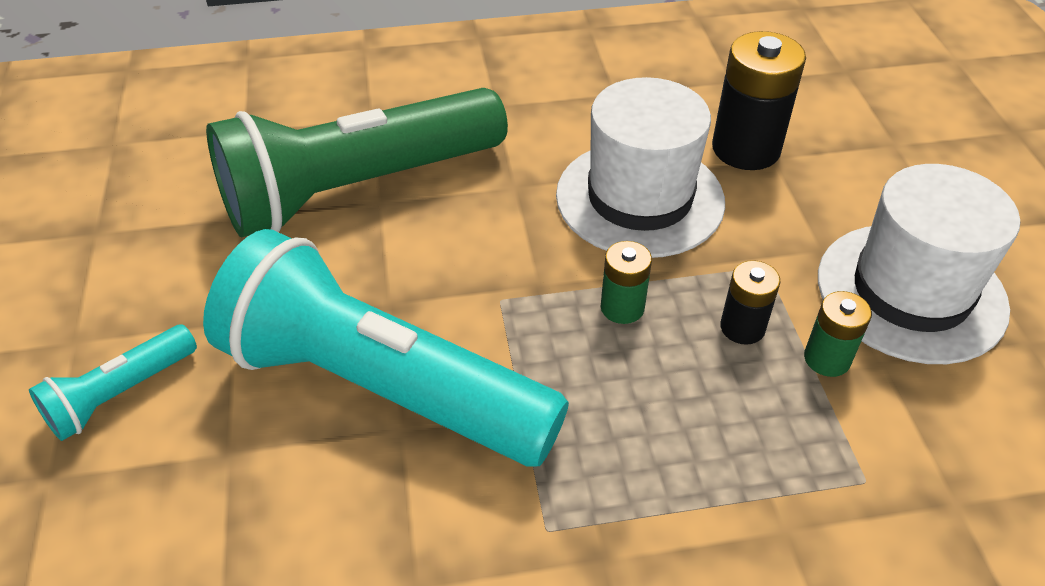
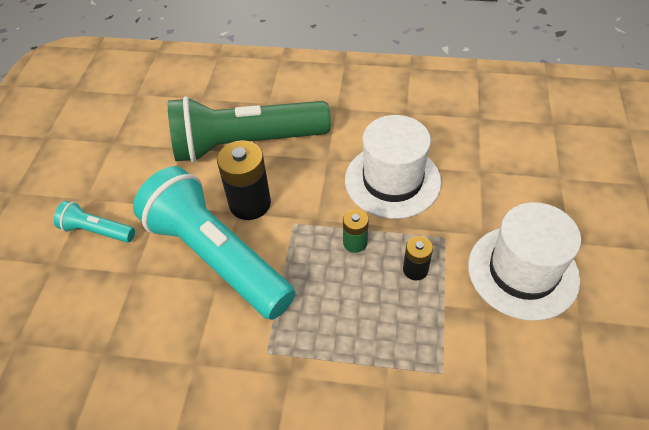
camera: 20 degrees right, 5 degrees up
turquoise flashlight [29,325,197,441] -> turquoise flashlight turned 45 degrees clockwise [54,201,135,243]
black battery [712,31,806,170] -> black battery moved to [217,140,271,220]
green battery [804,291,872,377] -> none

